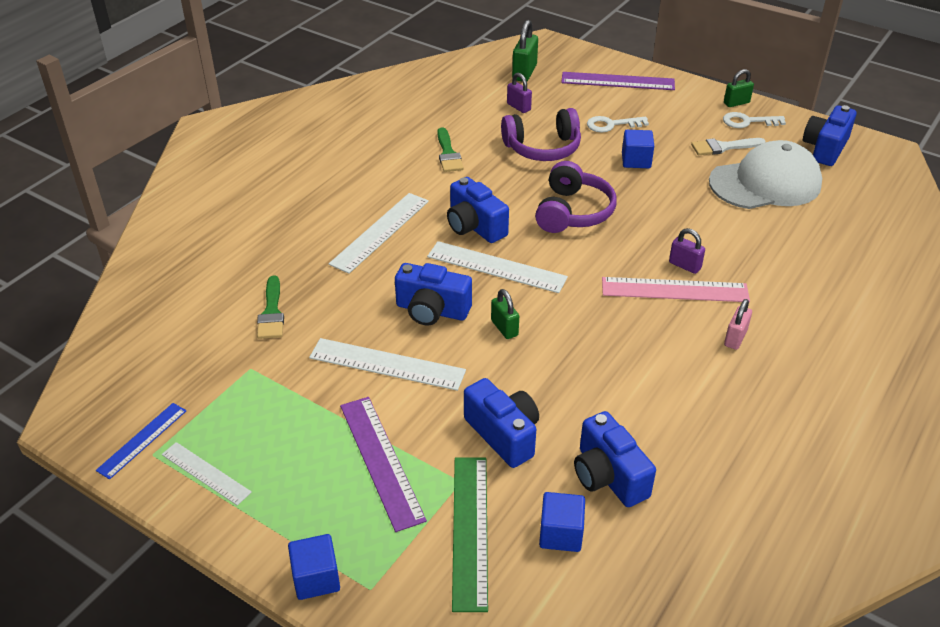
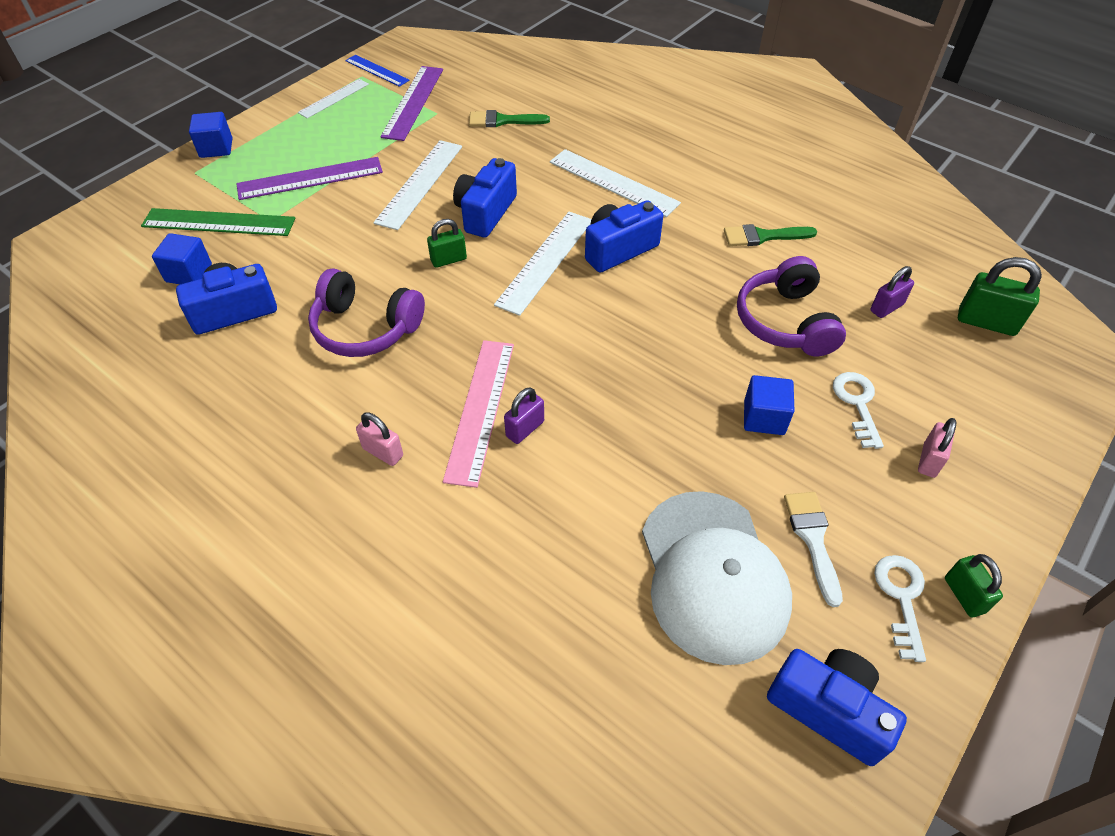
camera: 95 degrees right, 10 degrees up
blue camera [464,378,539,468] -> none
purple headphones [535,161,617,233] -> purple headphones moved to [308,268,425,357]
purple ruler [561,72,675,90] -> purple ruler moved to [380,66,443,141]
none -> pink padlock [918,418,957,478]

